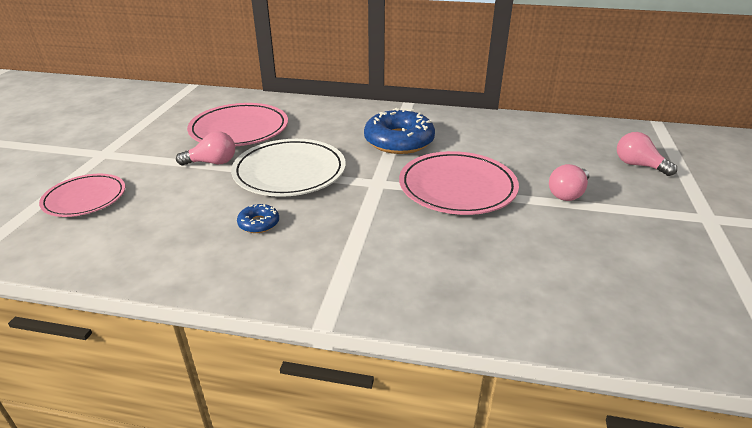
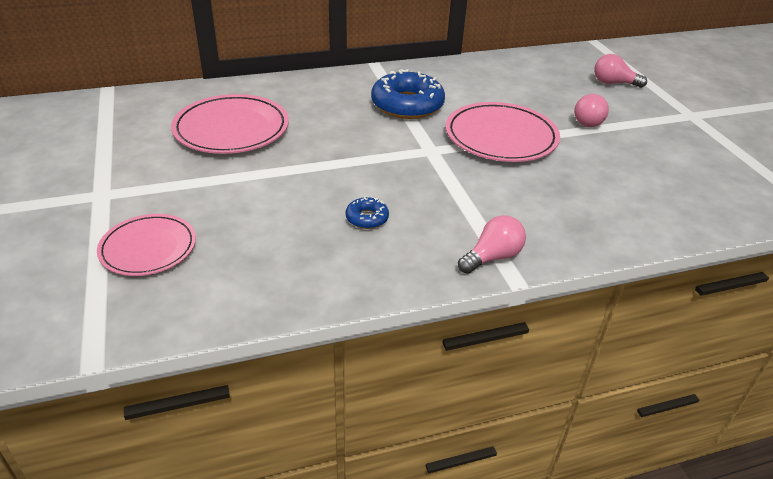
camera: 30 degrees left, 5 degrees up
pink light bulb [176,131,235,166] -> pink light bulb moved to [458,215,526,274]
white plate [231,139,346,197] -> none

